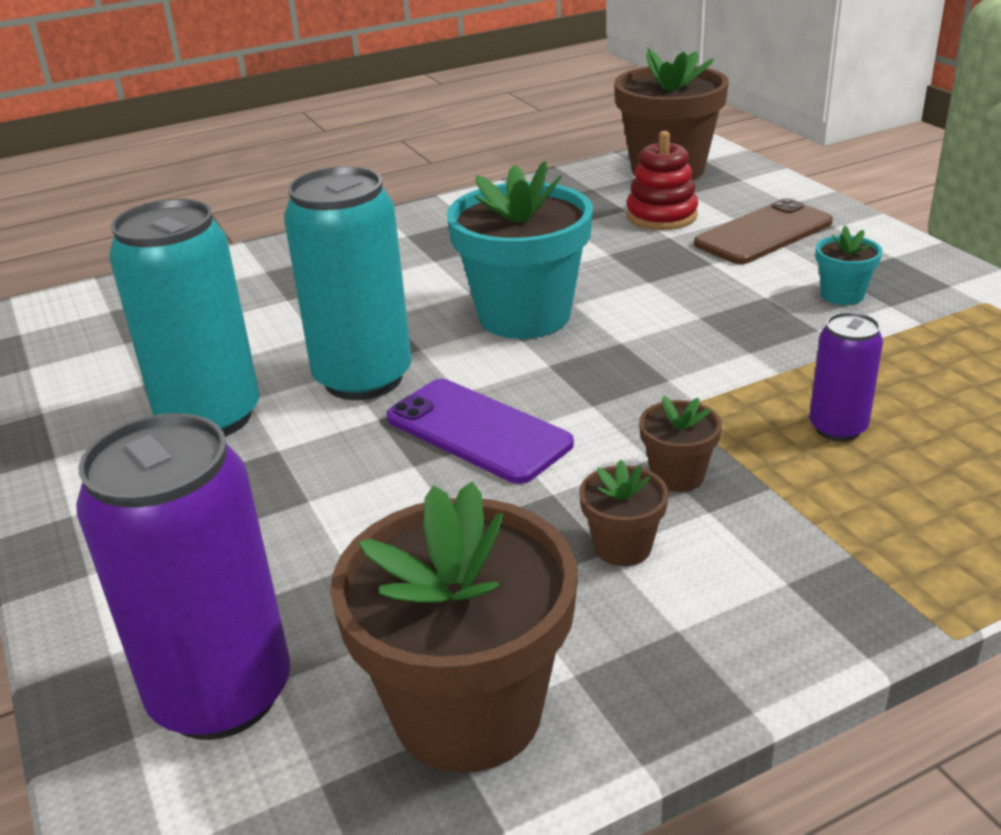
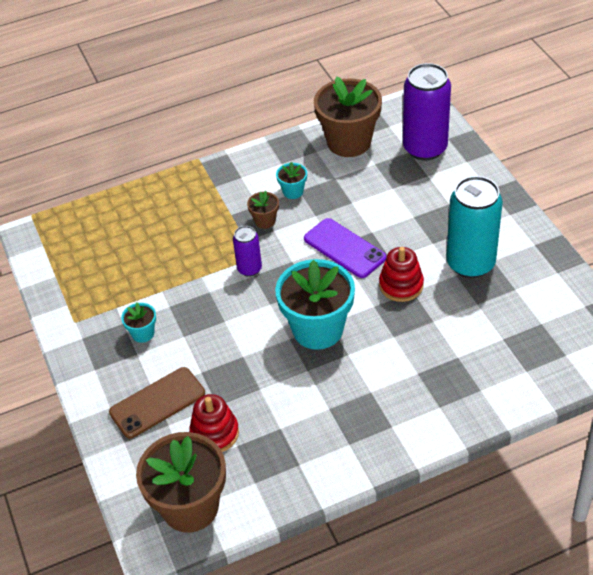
camera: 175 degrees left, 15 degrees up
turquoise can [284,166,412,400] -> red stacking toy [379,247,424,302]
brown flower pot [579,460,669,566] -> turquoise flower pot [276,162,307,199]
purple can [809,312,883,441] -> purple can moved to [233,226,262,277]

